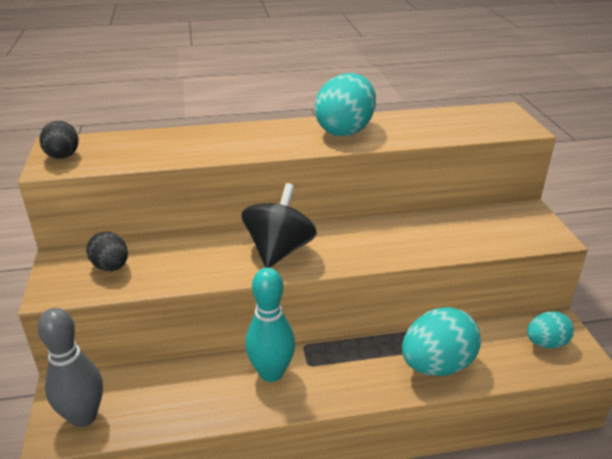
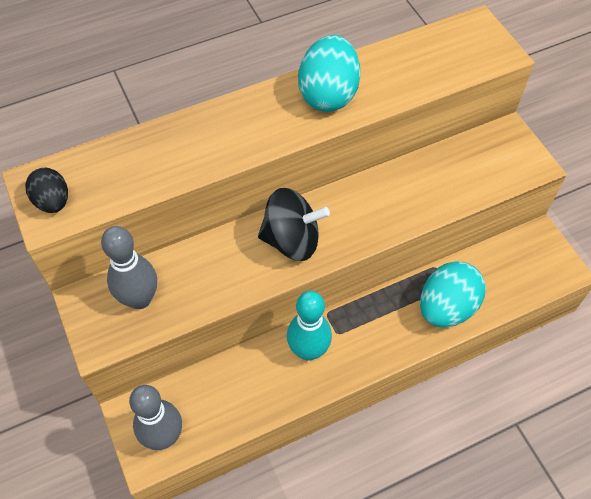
camera: 15 degrees left, 25 degrees up
black egg [86,231,128,271] -> grey bowling pin [101,226,157,309]
black spinning top [241,183,317,268] -> black spinning top turned 90 degrees clockwise [258,188,330,261]
turquoise egg [527,311,574,348] -> none

